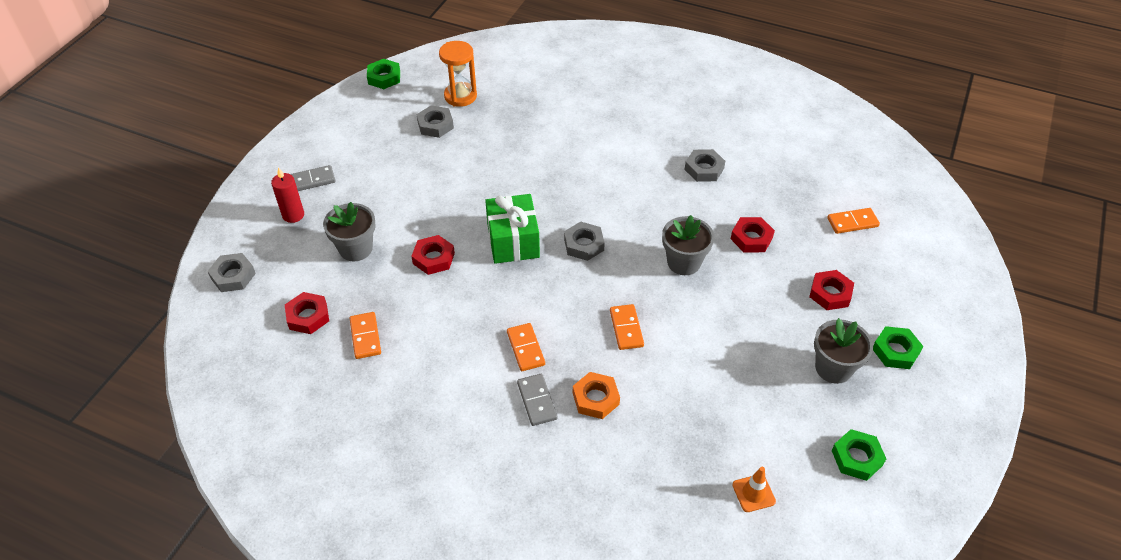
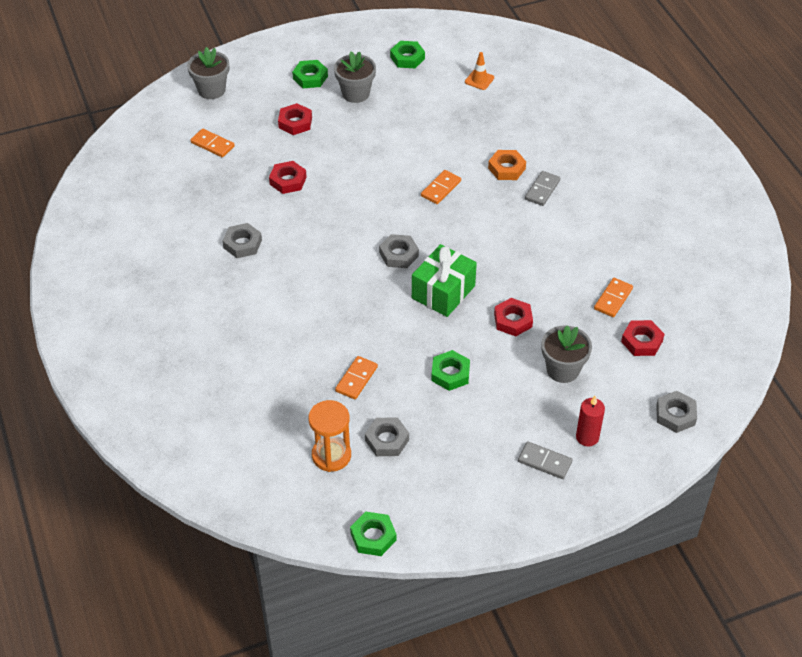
camera: 135 degrees left, 0 degrees up
orange domino [507,323,545,371] -> orange domino moved to [335,356,378,400]
grey flower pot [662,215,714,275] -> grey flower pot moved to [187,47,229,99]
none -> green nut [431,350,470,391]

